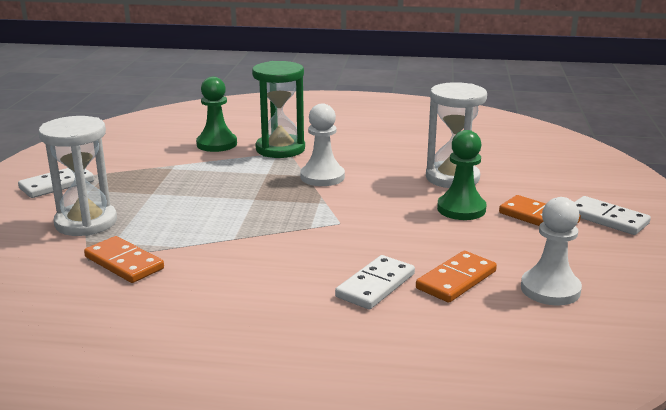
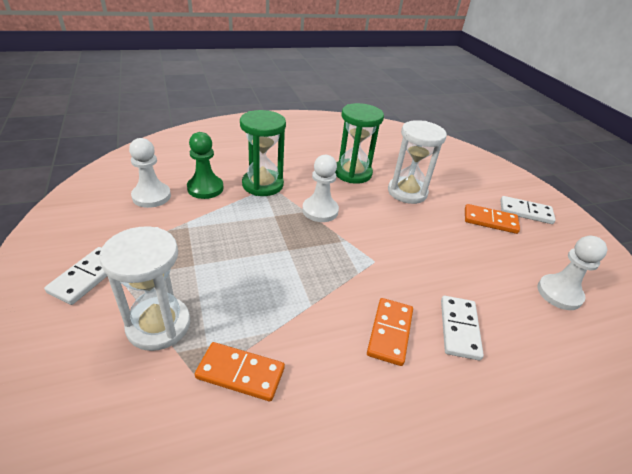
camera: 30 degrees left, 15 degrees up
orange domino [416,251,497,303] -> orange domino moved to [367,298,413,366]
green pawn [437,130,486,220] -> none
none -> white pawn [129,138,171,208]
none -> green hourglass [335,103,384,184]

